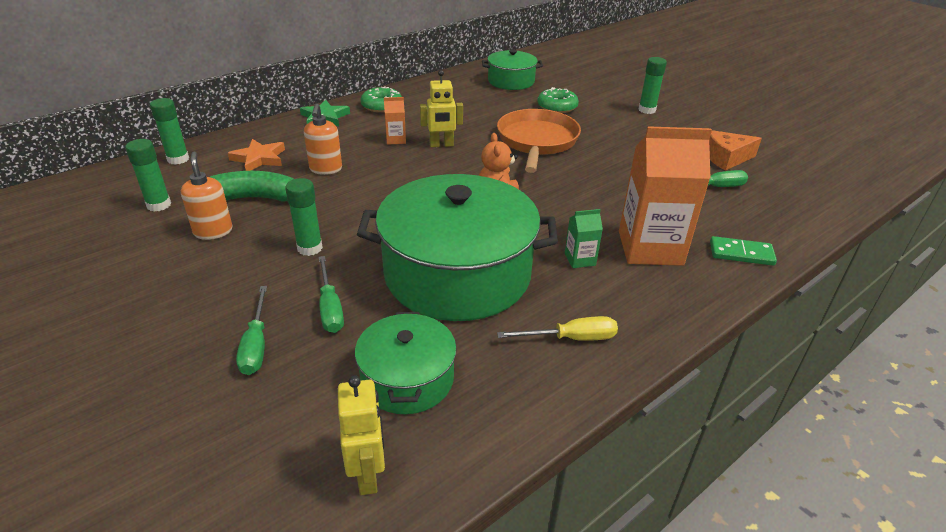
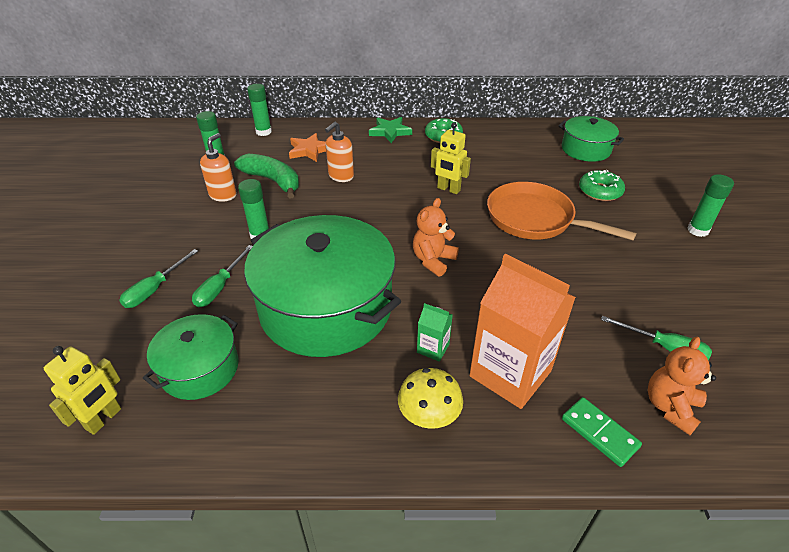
camera: 40 degrees right, 5 degrees up
orange carton [384,97,406,145] -> none
orange pan [497,109,581,173] -> orange pan turned 105 degrees counterclockwise [487,182,637,240]
yellow screwdriver [497,316,618,341] -> none
orange cheese [709,130,762,171] -> none
none -> yellow mushroom [398,368,463,429]
none -> orange teddy bear [648,337,716,435]

